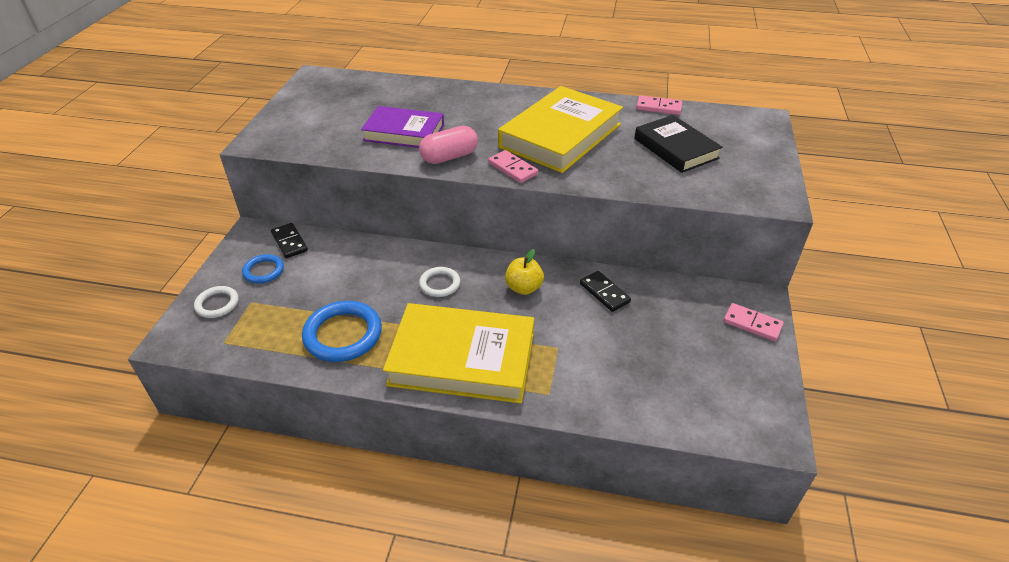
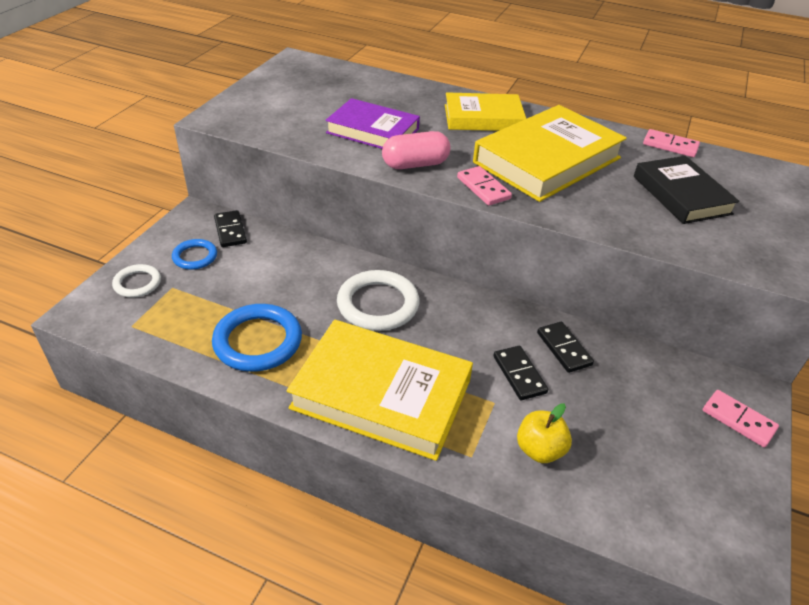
camera: 10 degrees right, 0 degrees up
white ring [419,267,460,297] -> white ring [337,270,419,331], size x1.76
yellow apple [505,249,544,295] -> yellow apple moved to [517,403,572,463]
none -> yellow book [445,92,526,131]
none -> black domino [493,346,548,400]

